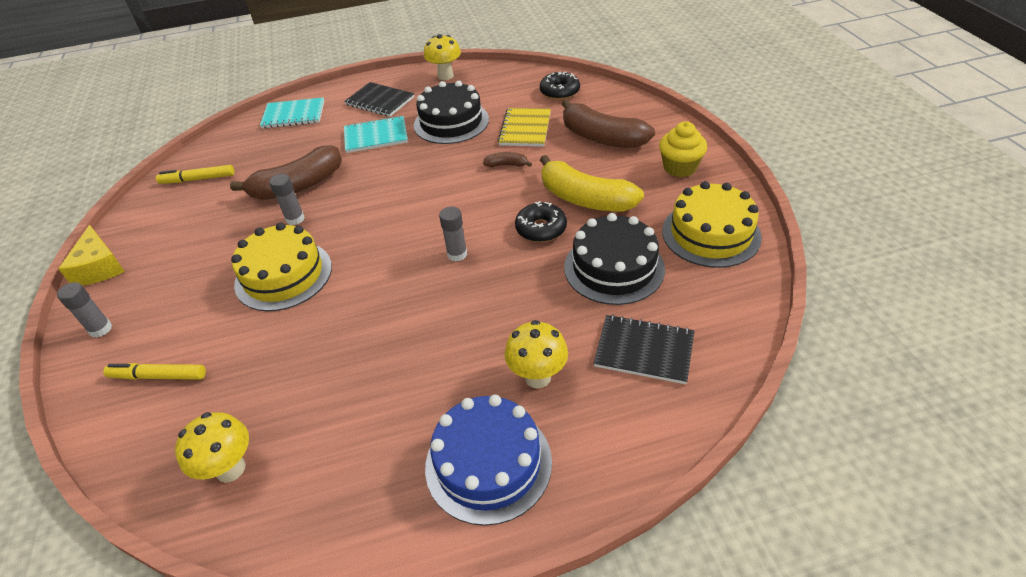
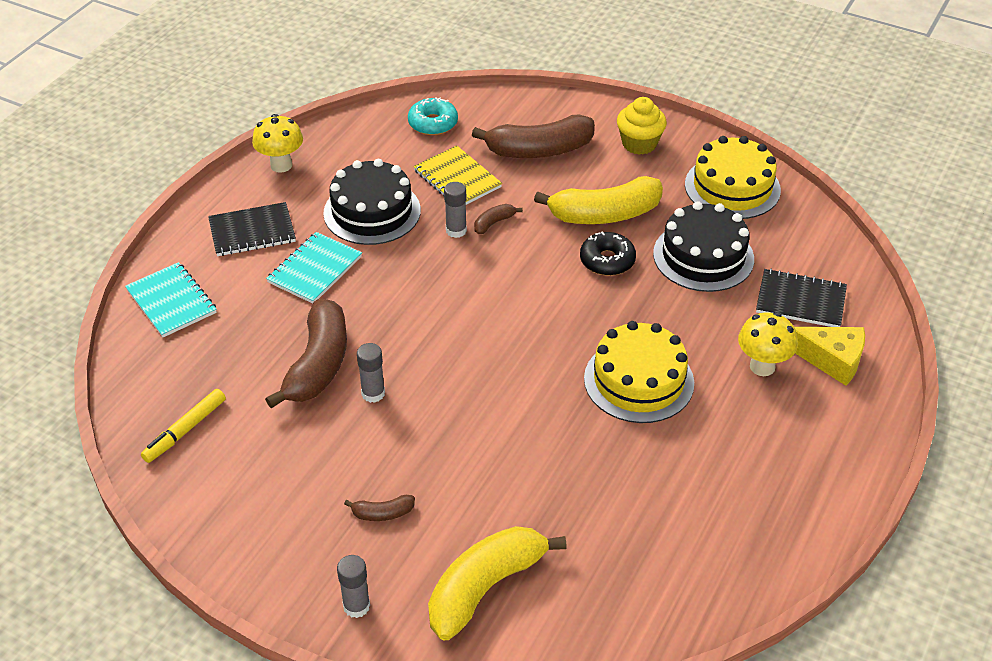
camera: 50 degrees left, 0 degrees up
yellow cheese [58,225,125,286] -> yellow cheese moved to [794,327,865,386]
yellow marker [103,363,206,380] -> yellow banana [428,526,567,640]
yellow mushroom [175,412,249,483] -> none
yellow cake [231,223,332,311] -> yellow cake moved to [584,321,694,423]
turquoise notebook [260,97,324,128] -> turquoise notebook turned 75 degrees counterclockwise [125,262,217,337]
blue cake [425,395,552,526] -> none
grey glue stick [439,207,467,262] -> grey glue stick moved to [444,182,467,238]
black donut [540,72,580,100] -> turquoise donut [408,97,458,135]
black notebook [594,314,694,384] -> black notebook turned 45 degrees clockwise [756,269,847,327]
none -> brown banana [344,495,415,521]

